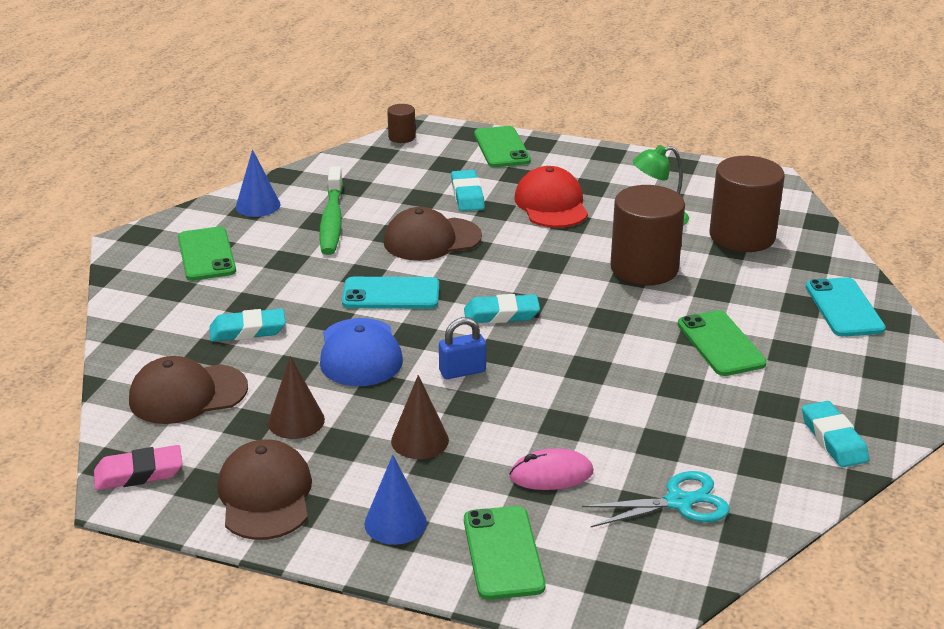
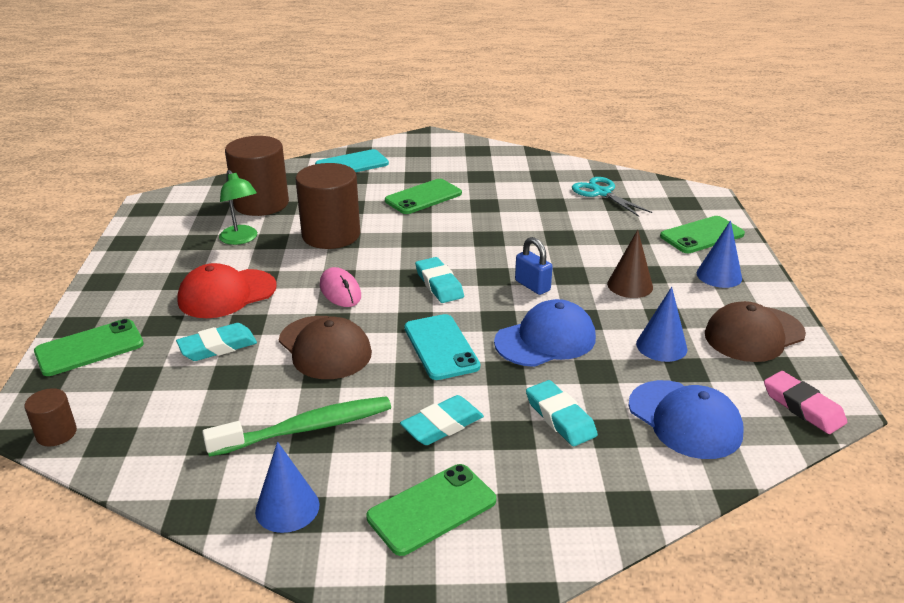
camera: 110 degrees left, 0 degrees up
brown cap [129,356,248,424] -> blue cap [628,380,743,459]
brown cone [268,356,325,439] -> blue cone [636,287,687,362]
pink mouse [509,448,593,490] -> pink mouse moved to [320,267,361,307]
turquoise eraser [802,401,869,467] -> turquoise eraser moved to [400,395,484,445]

